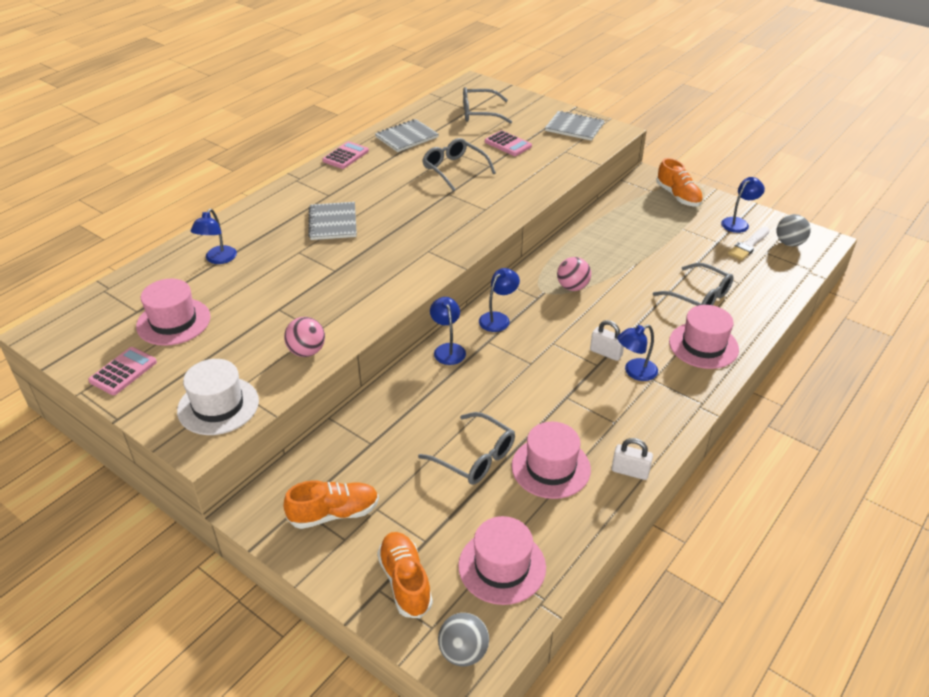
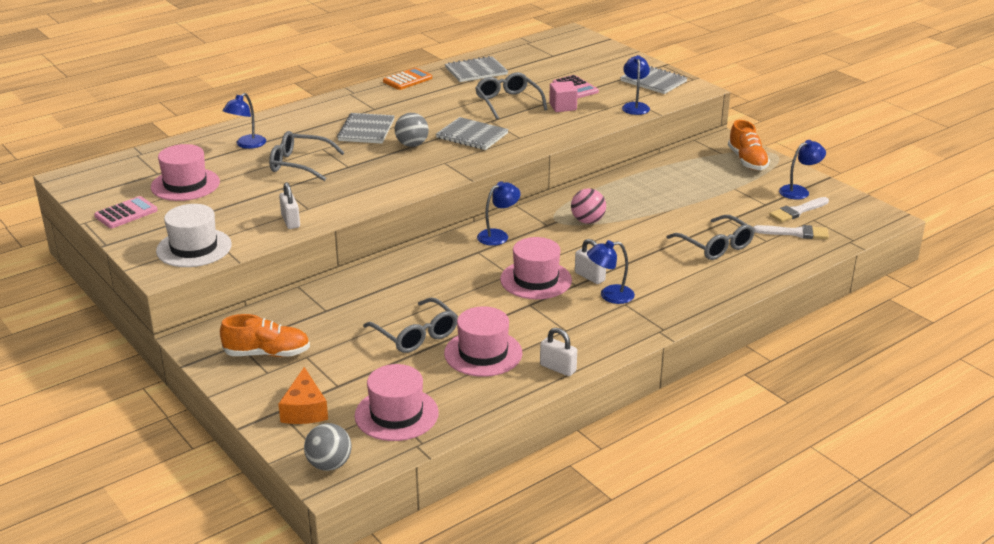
camera: 15 degrees right, 10 degrees down
pink ball [284,317,325,357] -> white padlock [279,182,300,229]
pink calculator [322,141,369,169] -> orange calculator [383,68,432,90]
orange shoe [377,532,433,618] -> orange cheese [278,367,328,424]
blue lamp [430,297,466,365] -> blue lamp moved to [622,55,650,115]
grey glasses [463,87,512,124] -> grey glasses moved to [269,131,345,181]
pink hat [669,305,739,369] -> pink hat moved to [500,237,572,299]
grey ball [777,214,811,246] -> grey ball moved to [394,113,429,147]
none -> grey notebook [436,117,509,150]
none -> pink cube [549,81,578,112]
none -> white brush [753,225,829,239]

